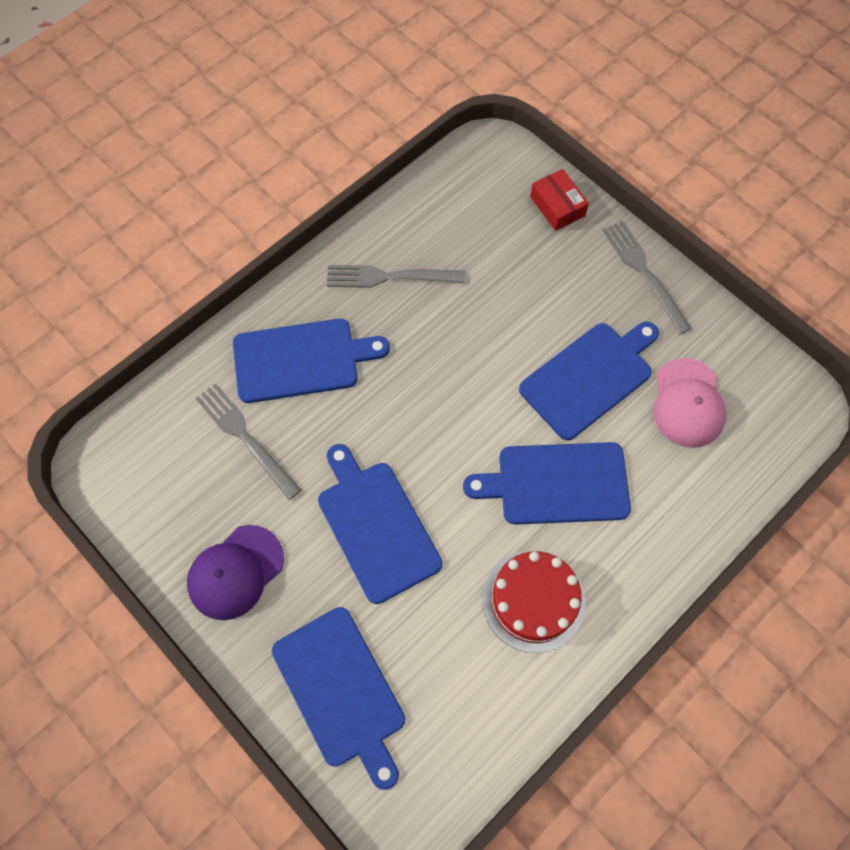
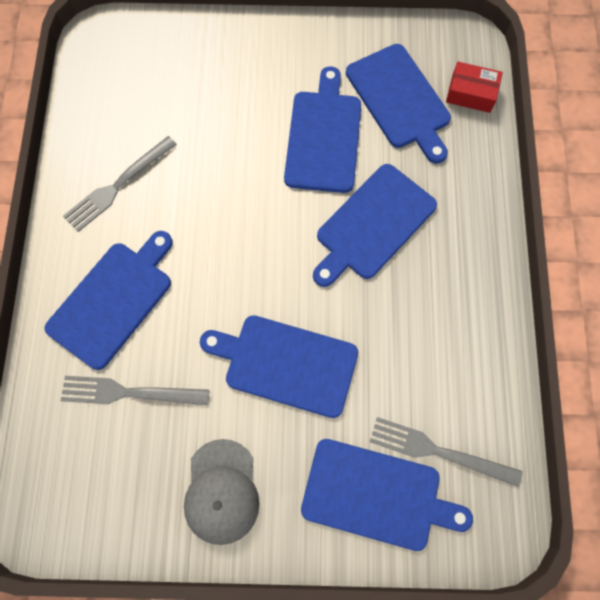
camera: 45 degrees left, 5 degrees up
purple cap [187,525,284,620] -> grey cap [184,439,259,545]
red cake [483,550,585,653] -> none
red box [530,169,589,231] -> red box moved to [446,62,503,113]
grey fork [603,221,692,334] -> grey fork moved to [370,417,522,487]
pink cap [653,358,727,448] -> blue cutting board [346,44,451,164]

